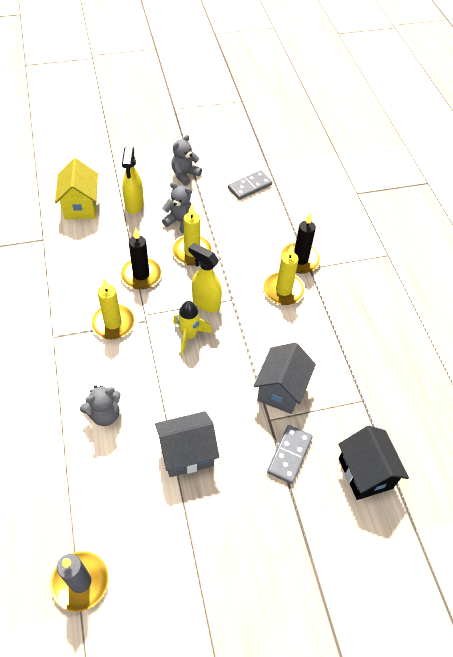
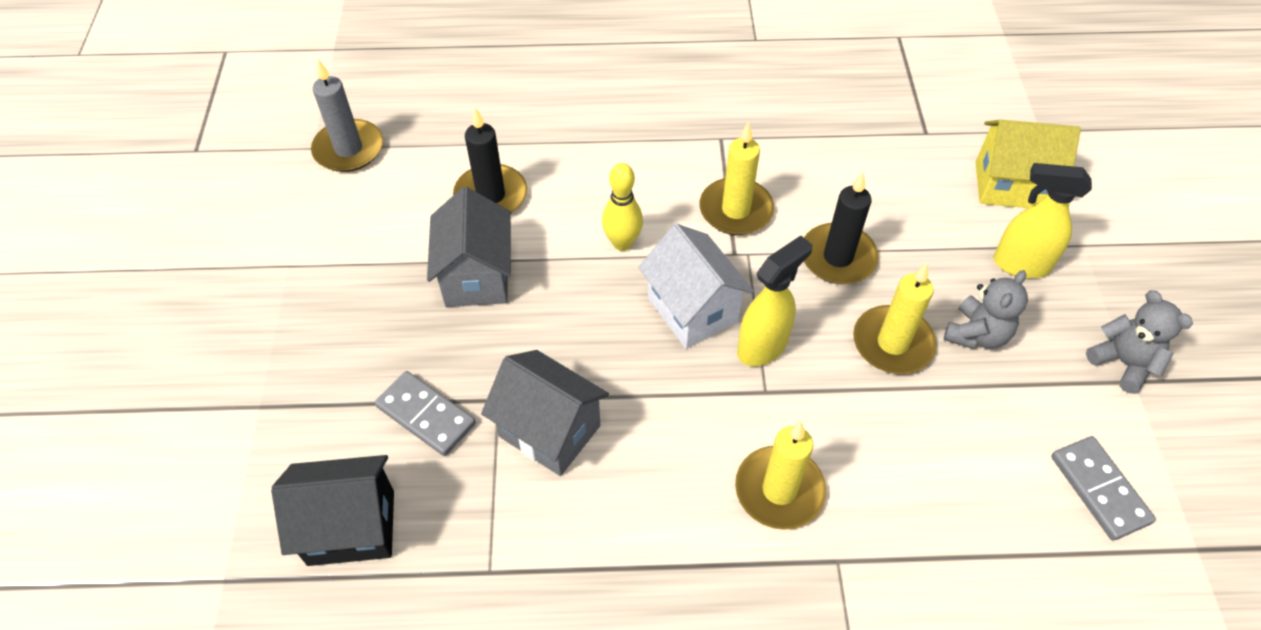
camera: 105 degrees right, 0 degrees up
grey teddy bear [80,385,121,426] -> none
yellow rocket [173,301,212,355] -> white house [638,224,754,349]
black candle [281,212,321,273] -> black candle moved to [453,108,527,213]
none -> yellow bowling pin [602,163,643,251]

